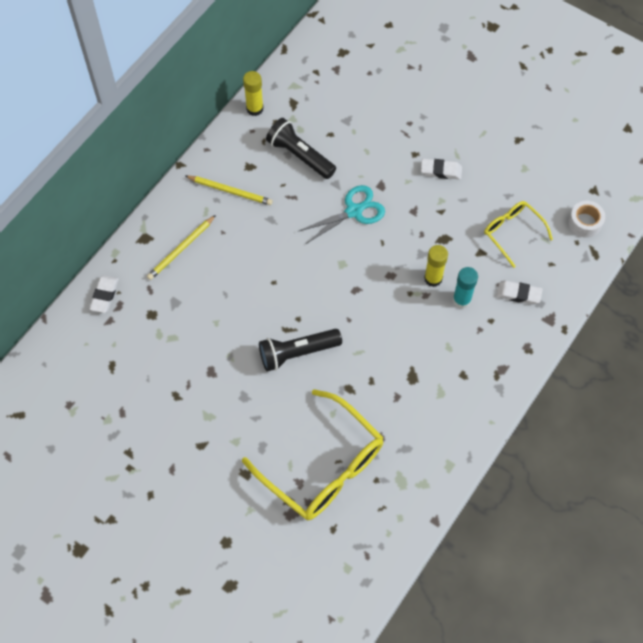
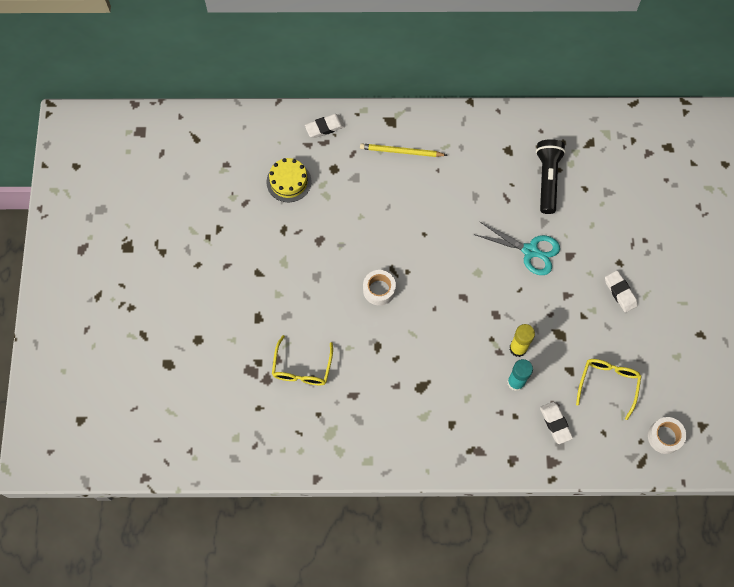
camera: 55 degrees right, 5 degrees up
yellow pencil [186,176,273,205] -> none
yellow glasses [242,389,384,520] -> yellow glasses [272,335,333,385], size x0.54
yellow glue stick [243,71,264,116] -> none
black flashlight [259,329,342,371] -> white tape [363,270,396,306]
none -> yellow cake [266,158,312,202]

